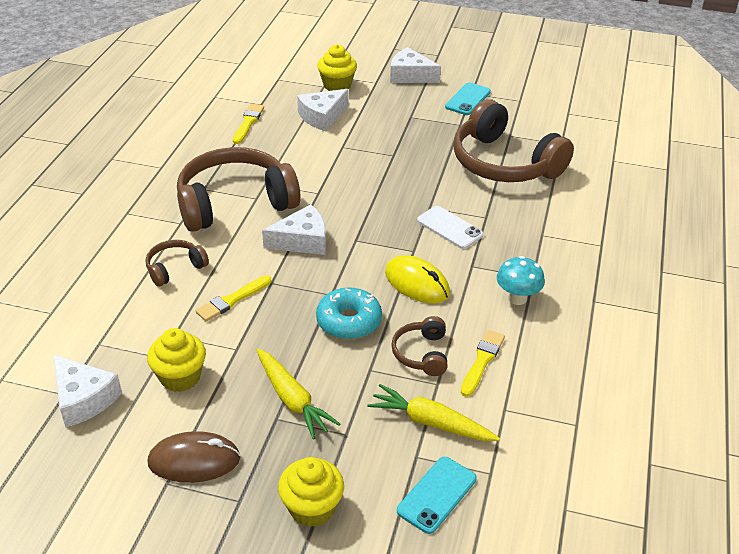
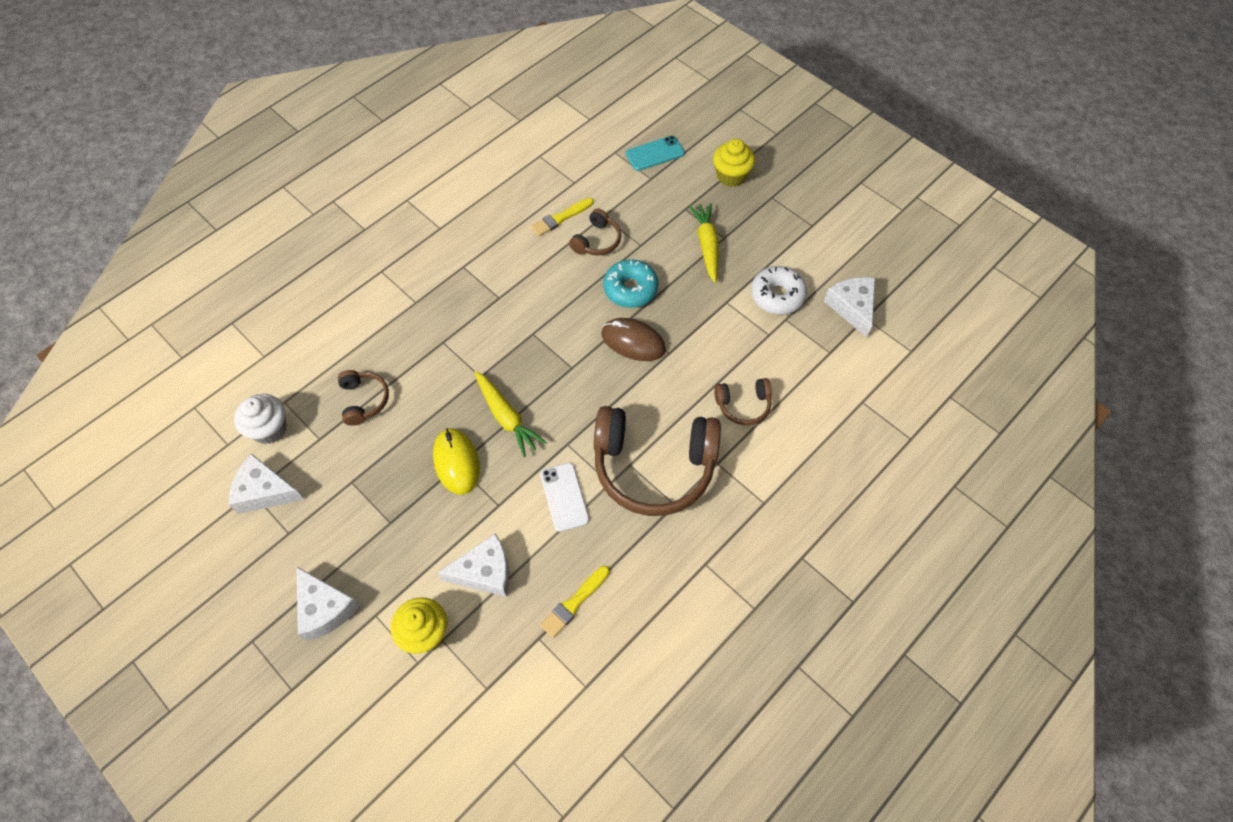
camera: 150 degrees left, 20 degrees up
yellow cupcake [147,328,206,392] -> white donut [751,266,807,315]
brown mouse [148,431,240,483] -> brown mouse moved to [601,318,666,361]
yellow brush [196,275,271,322] -> none
white cheese [262,204,326,255] -> white cheese moved to [229,454,304,514]
yellow carrot [367,384,500,441] -> yellow carrot moved to [474,371,546,457]
yellow mouse [385,255,450,304] -> yellow mouse moved to [433,428,480,495]
white phone [417,206,484,249] -> white phone moved to [540,463,590,532]
turquoise phone [445,83,491,115] -> none
brown headphones [453,99,574,182] -> brown headphones [338,370,389,426], size x0.46
turquoise mushroom [497,256,545,305] -> none
none -> white cupcake [234,394,287,444]

